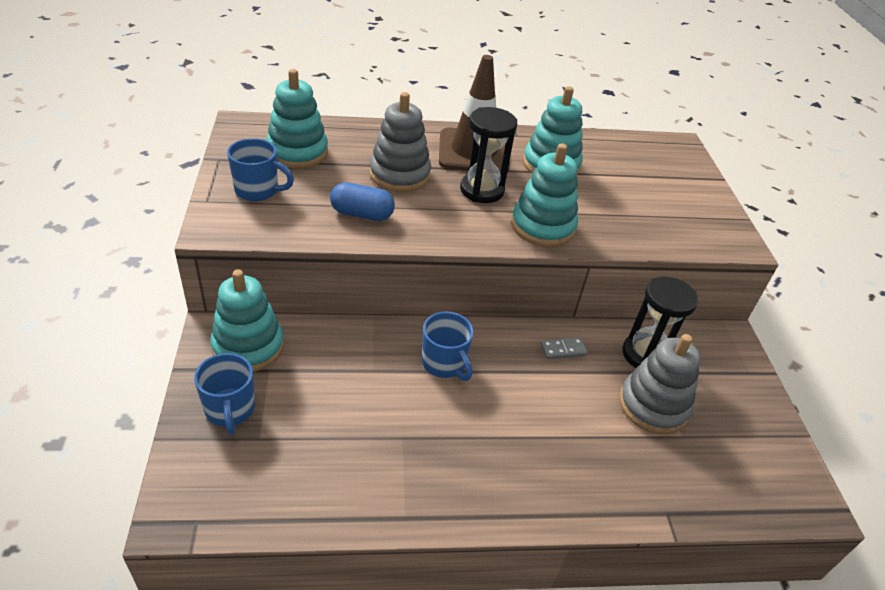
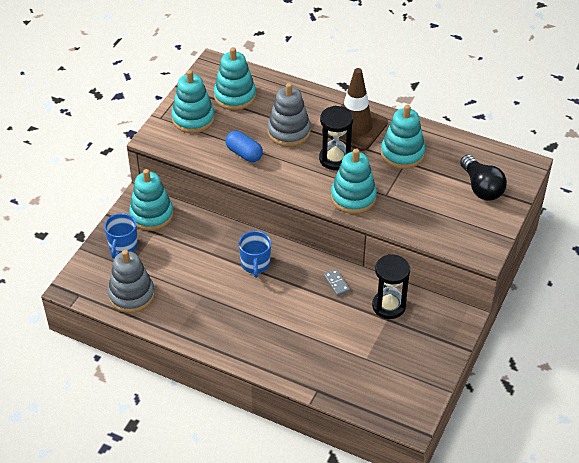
camera: 35 degrees right, 5 degrees up
blue mug [227,138,294,201] -> turquoise stacking toy [171,70,215,133]
grey domino [541,338,588,359] -> grey domino turned 45 degrees clockwise [324,269,350,296]
grey stacking toy [619,334,701,434] -> grey stacking toy moved to [108,250,155,313]
none -> black light bulb [460,155,507,201]

